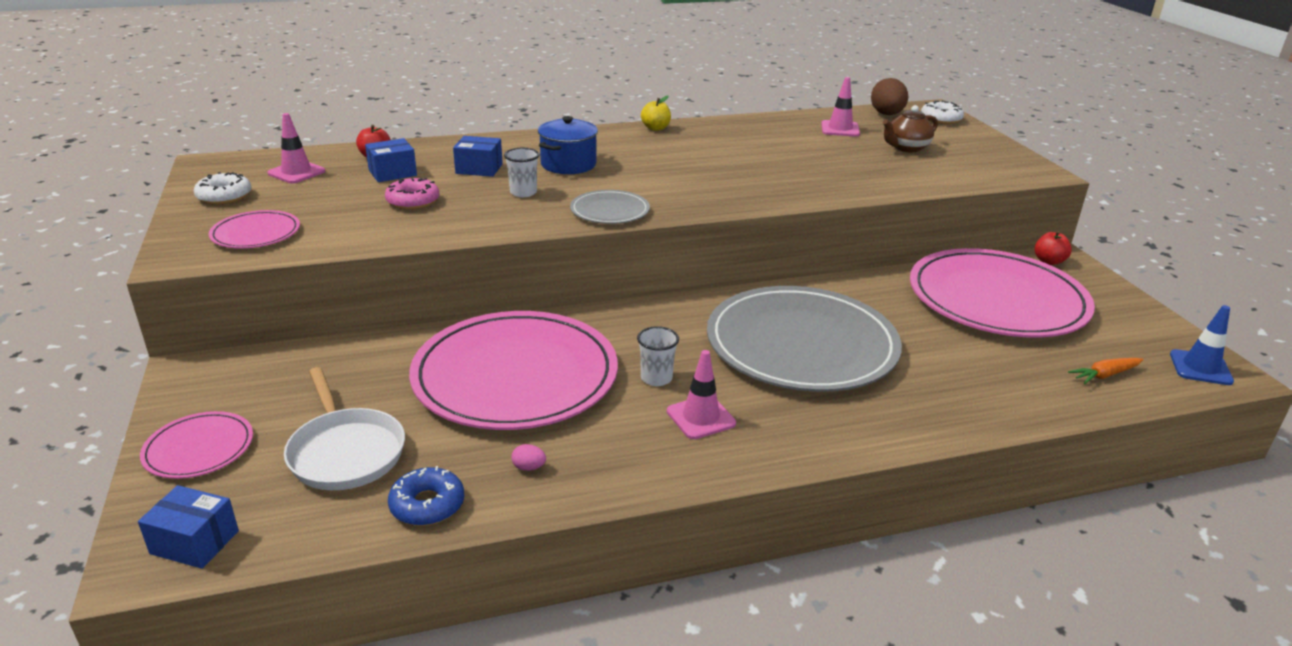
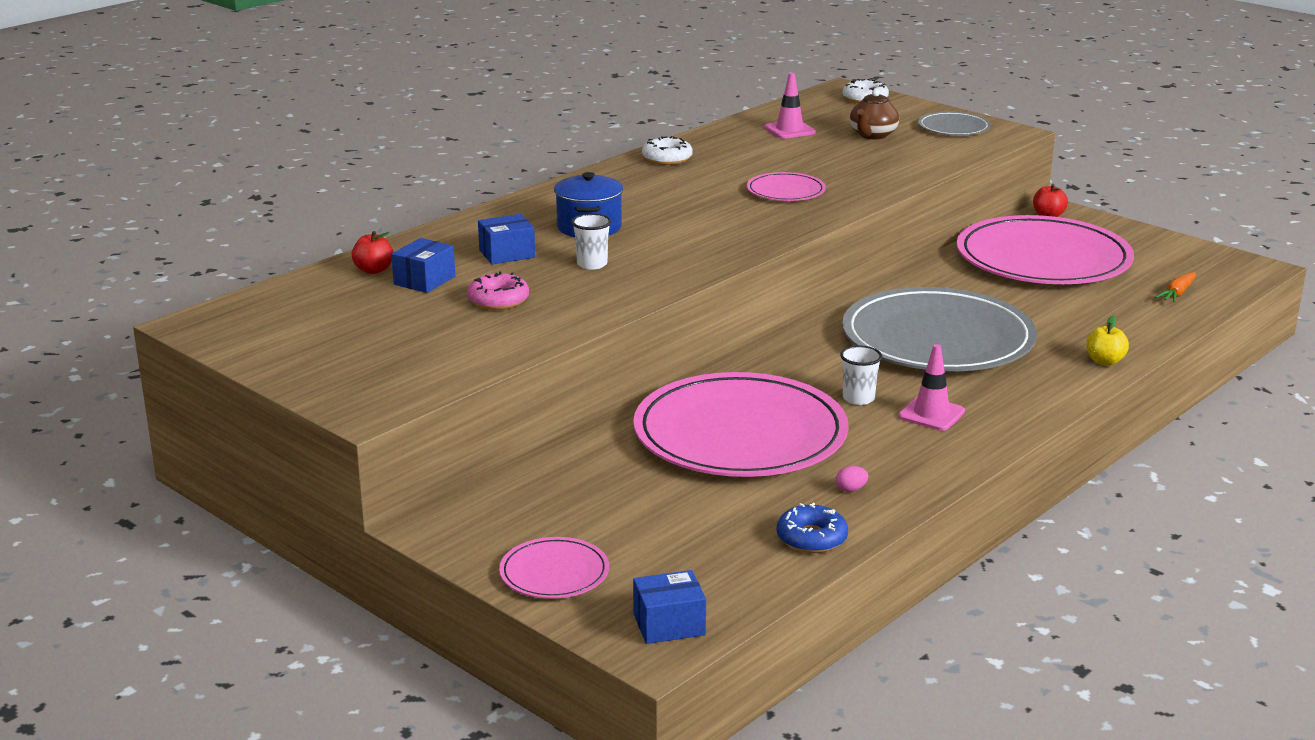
camera: 30 degrees left, 5 degrees down
white donut [194,172,251,205] -> white donut moved to [642,136,693,165]
pink plate [209,210,300,249] -> pink plate moved to [747,172,826,201]
pink traffic cone [268,113,325,183] -> none
white pan [284,367,405,490] -> none
grey plate [570,190,650,224] -> grey plate moved to [918,112,991,135]
yellow apple [641,96,671,131] -> yellow apple moved to [1086,316,1129,366]
brown egg [871,78,908,115] -> none
blue traffic cone [1170,305,1234,385] -> none

